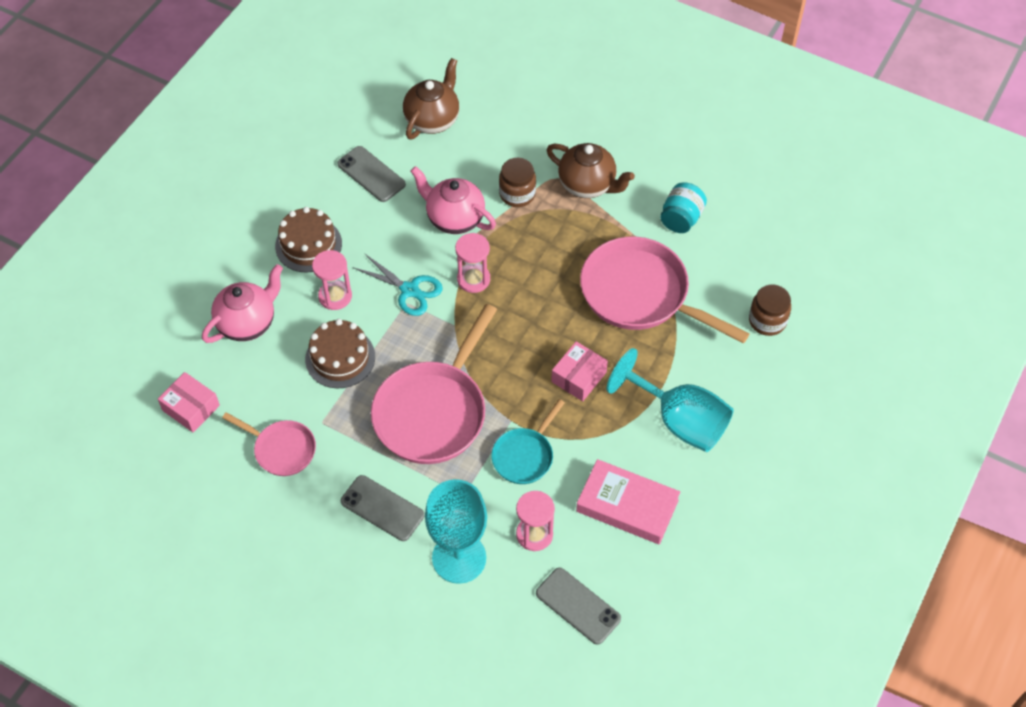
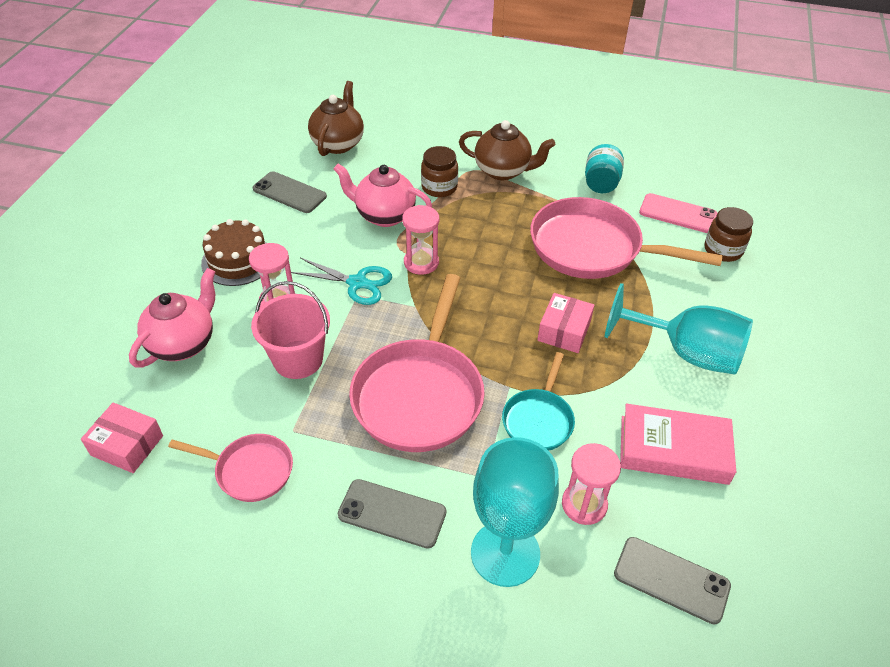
camera: 15 degrees left, 10 degrees down
brown cake [305,319,375,388] -> pink bucket [251,281,330,379]
none -> pink phone [639,193,718,233]

